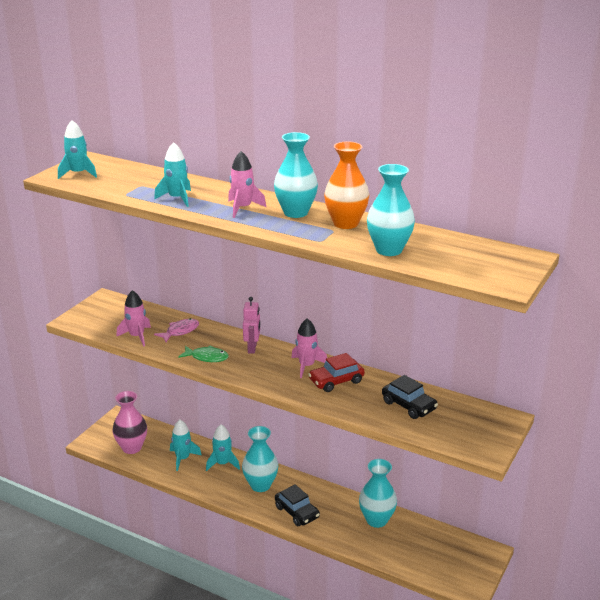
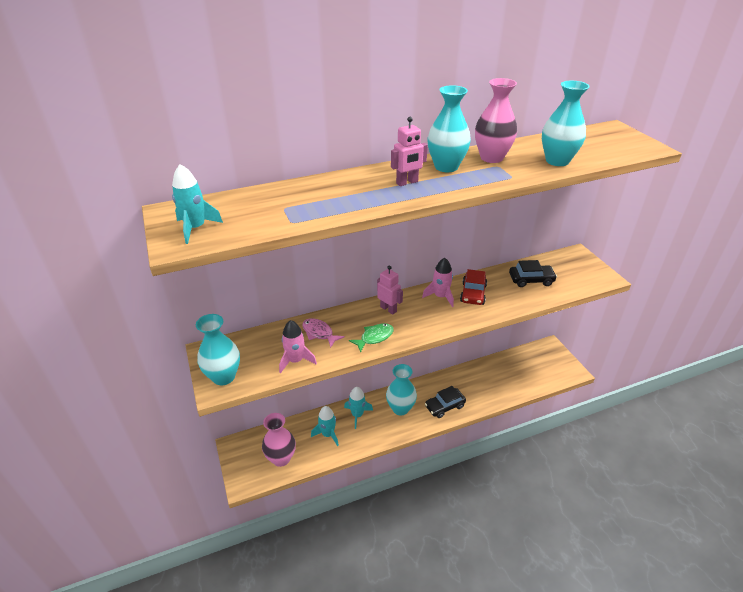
camera: 50 degrees left, 10 degrees up
turquoise rocket [154,142,191,207] -> none
pink fish [154,318,199,342] -> pink fish turned 45 degrees counterclockwise [302,318,345,348]
pink rocket [228,151,266,218] -> pink robot [391,117,428,186]
black car [275,484,320,526] -> black car turned 150 degrees clockwise [425,386,466,418]
orange vase [324,141,369,229] -> pink vase [475,78,517,163]
turquoise vase [359,459,397,528] -> turquoise vase moved to [196,314,240,385]

